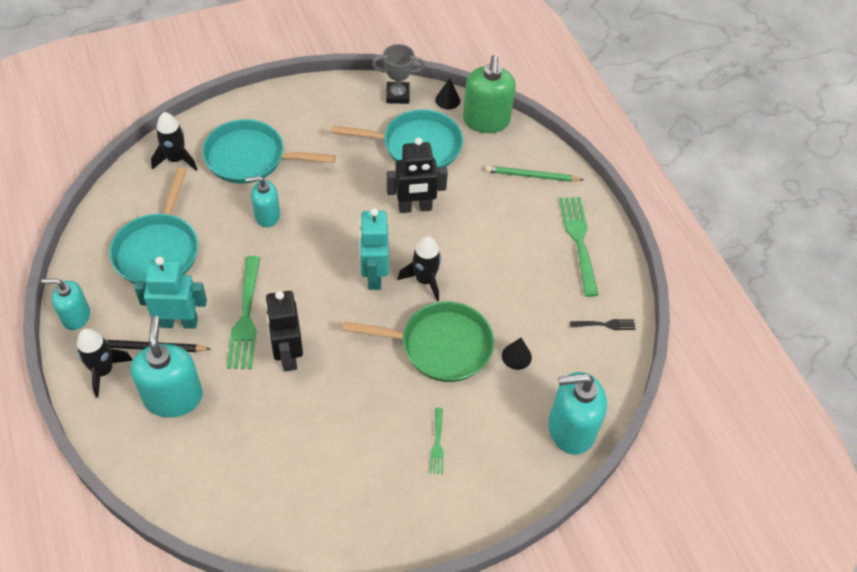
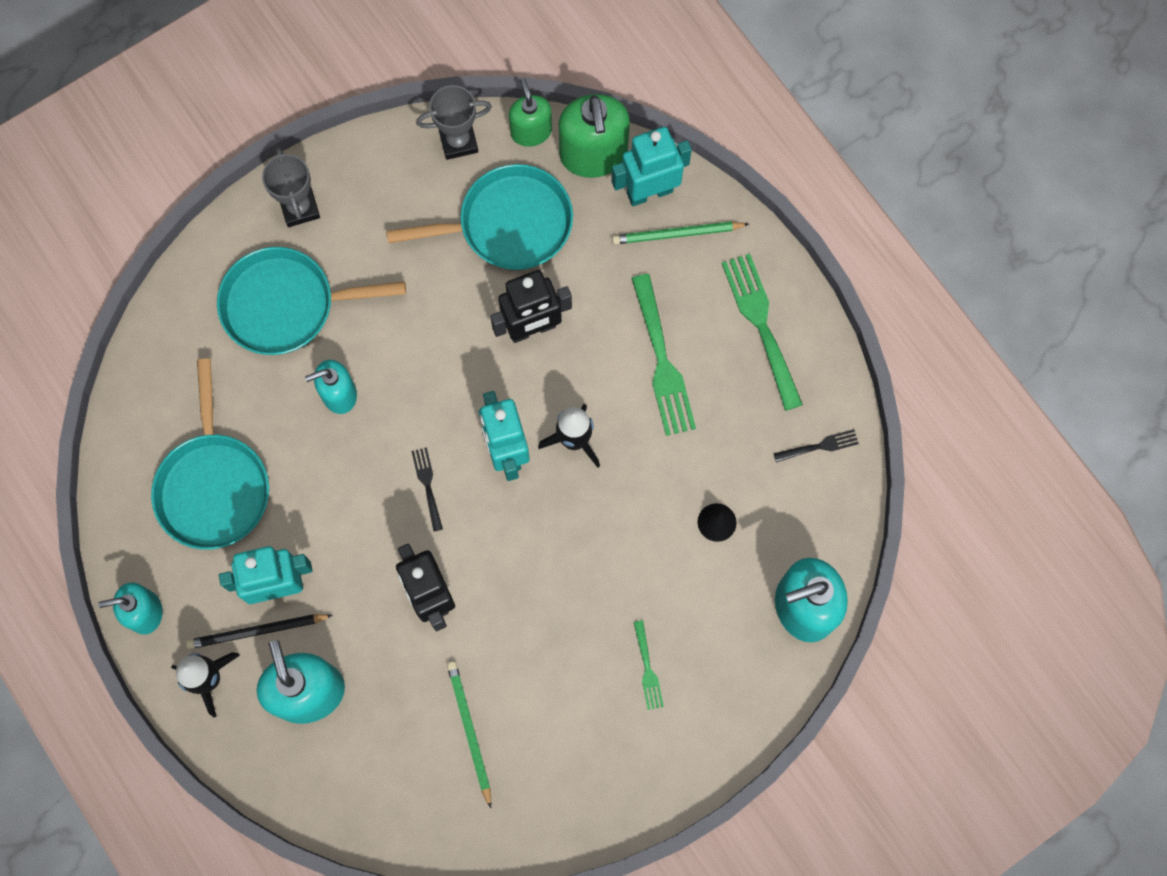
camera: 10 degrees left, 20 degrees up
black rocket [151,112,198,171] -> none
green fork [227,256,260,369] -> green fork moved to [631,274,696,436]
green pan [343,301,494,382] -> none
black cone [435,78,460,109] -> green soap dispenser [509,78,552,147]
none -> grey trophy [262,147,320,227]
none -> black fork [412,447,443,532]
none -> green pencil [447,661,491,808]
none -> turquoise robot [612,127,692,206]

